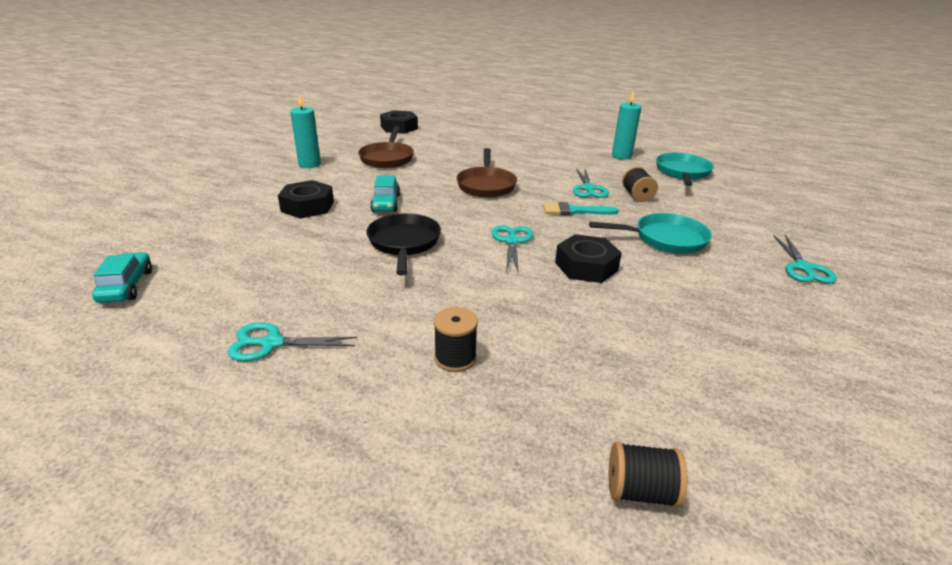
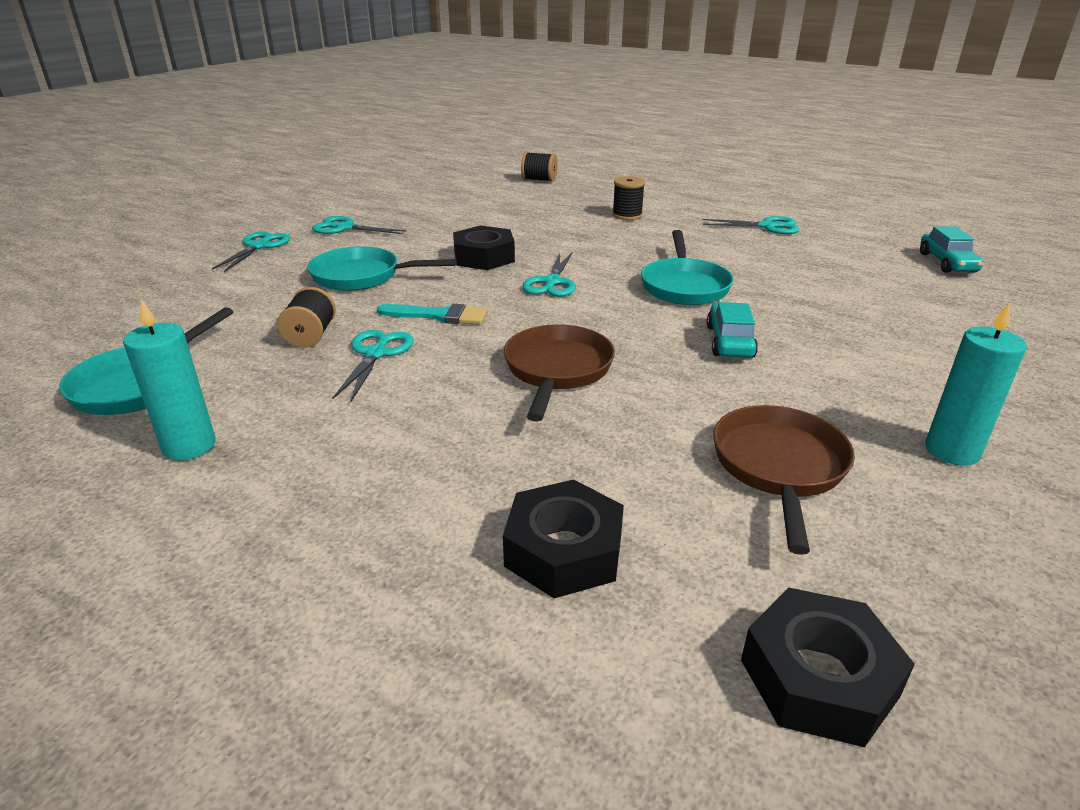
camera: 170 degrees left, 0 degrees up
black nut [278,180,334,219] -> black nut moved to [503,479,624,598]
black pan [367,213,441,275] -> turquoise pan [641,230,734,305]
none -> turquoise scissors [312,216,407,234]

